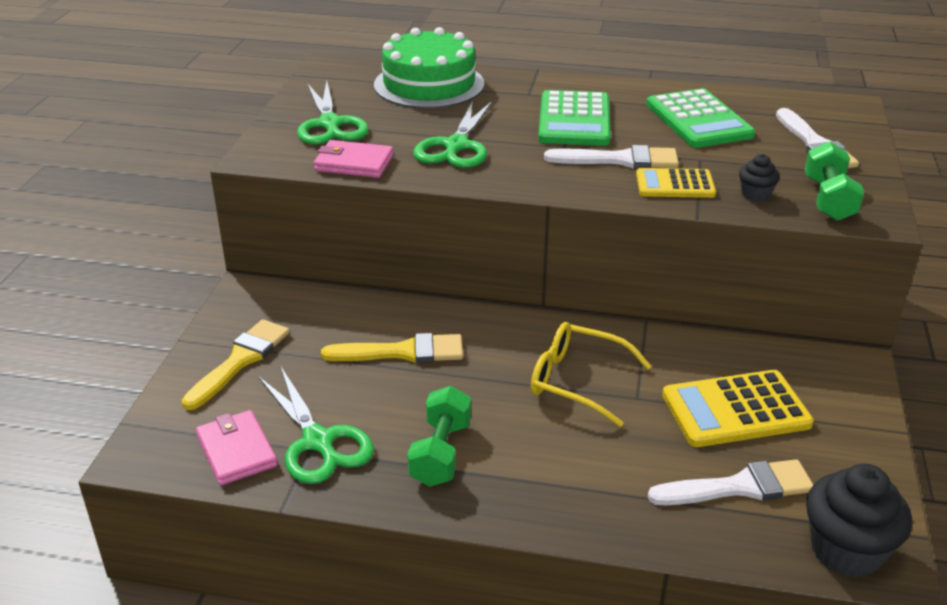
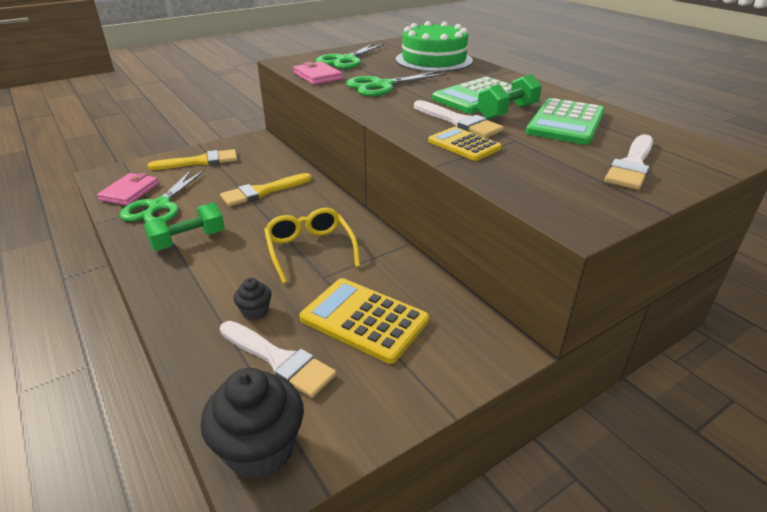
camera: 45 degrees right, 0 degrees up
yellow brush [321,333,463,363] -> yellow brush turned 105 degrees clockwise [220,173,312,206]
black cupcake [739,154,780,202] -> black cupcake moved to [234,278,272,320]
green dumbbell [805,142,864,221] -> green dumbbell moved to [477,74,542,120]

